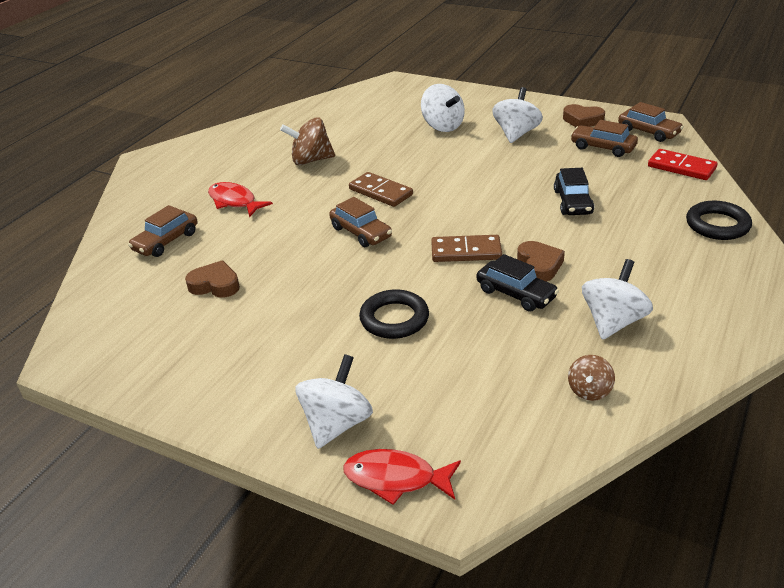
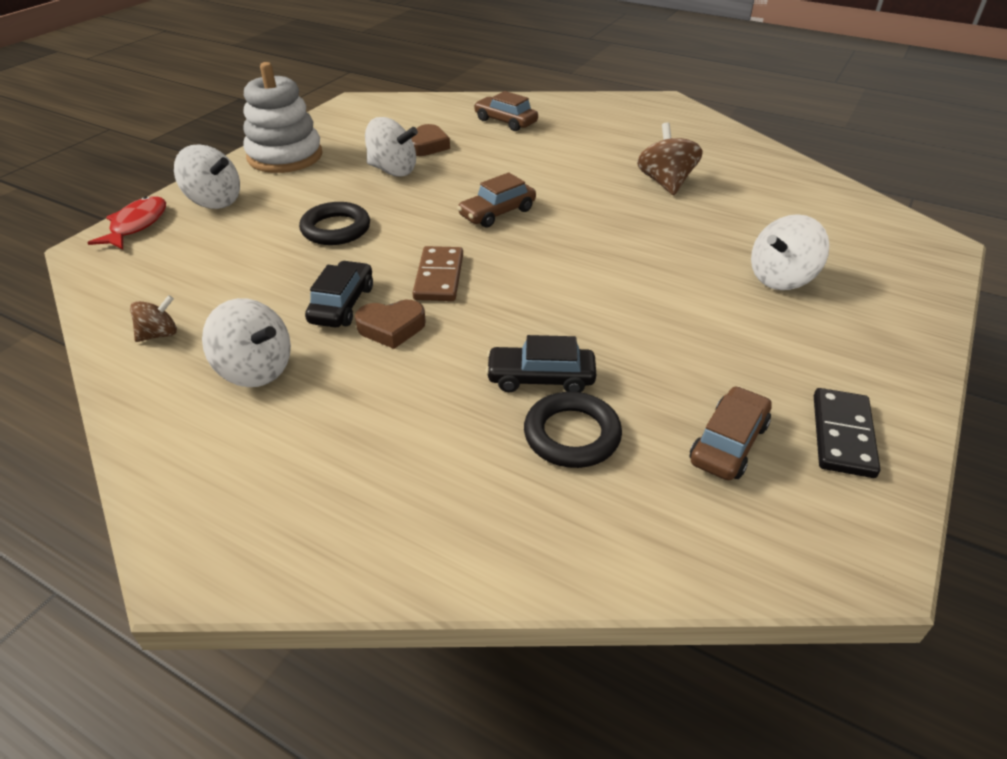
camera: 90 degrees right, 5 degrees up
red fish [208,182,273,217] -> none
brown domino [349,172,413,207] -> none
black car [477,254,559,312] -> black car turned 150 degrees clockwise [305,261,373,328]
white spinning top [492,87,543,143] -> white spinning top moved to [365,117,418,177]
brown heart [563,104,605,127] -> black domino [814,388,880,478]
brown spinning top [568,355,615,401] -> brown spinning top turned 120 degrees clockwise [130,295,177,342]
brown car [618,102,684,142] -> none
red domino [648,149,717,180] -> none
black ring [686,201,752,240] -> black ring moved to [524,392,622,468]
none -> white stacking toy [243,62,322,173]

